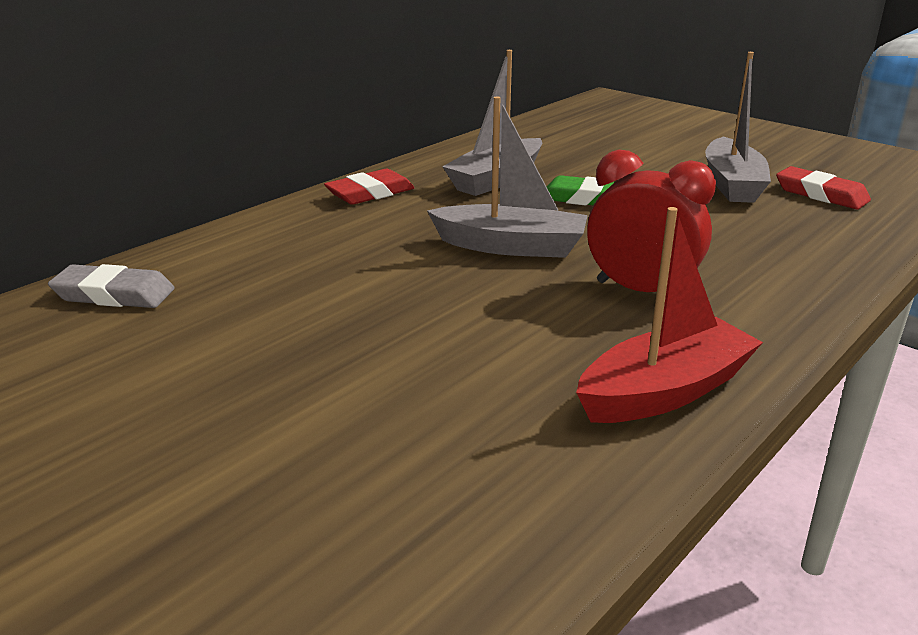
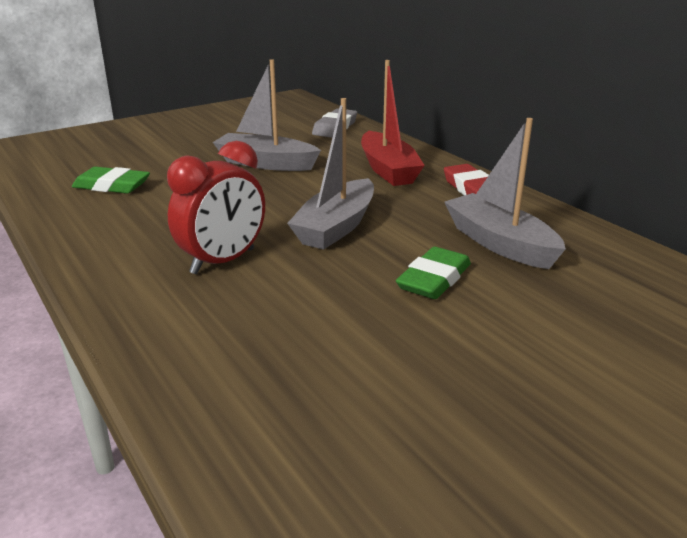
camera: 105 degrees right, 0 degrees up
red boat [576,207,763,423] -> red boat moved to [361,60,425,186]
grey boat [705,52,771,203] -> grey boat moved to [213,59,321,171]
red eraser [776,166,871,210] -> none
none -> green eraser [72,167,150,193]

